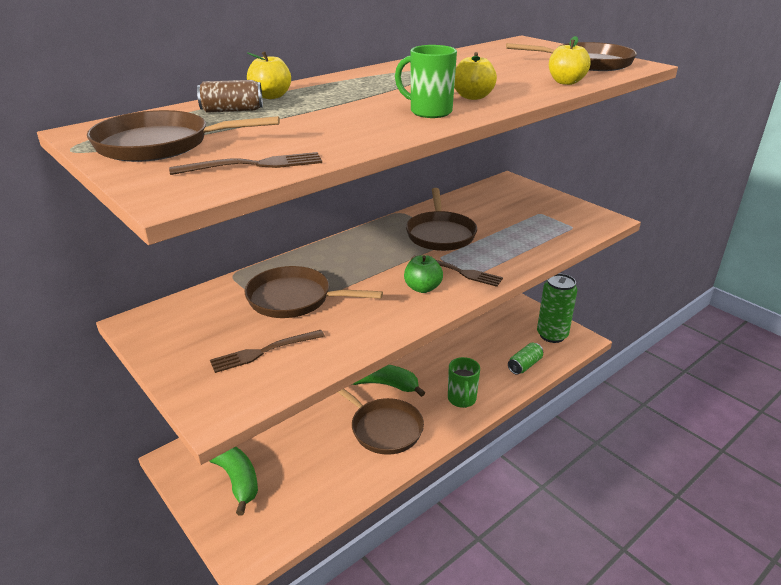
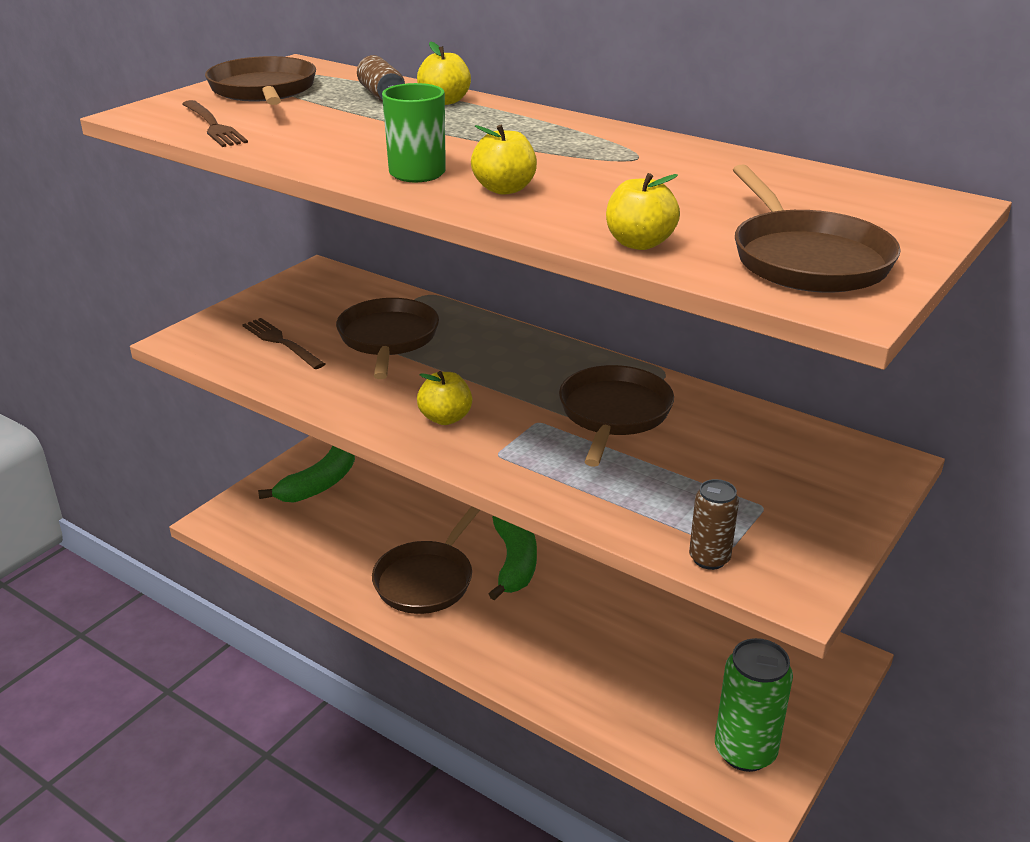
camera: 75 degrees right, 0 degrees up
green apple [404,255,443,293] -> yellow apple [417,371,472,425]
brown pan [406,188,477,251] -> brown pan turned 120 degrees clockwise [559,365,674,467]
brown fork [411,255,503,287] -> none
green mug [448,357,480,408] -> none
green can [508,343,543,374] -> none
none -> brown can [689,479,739,570]

